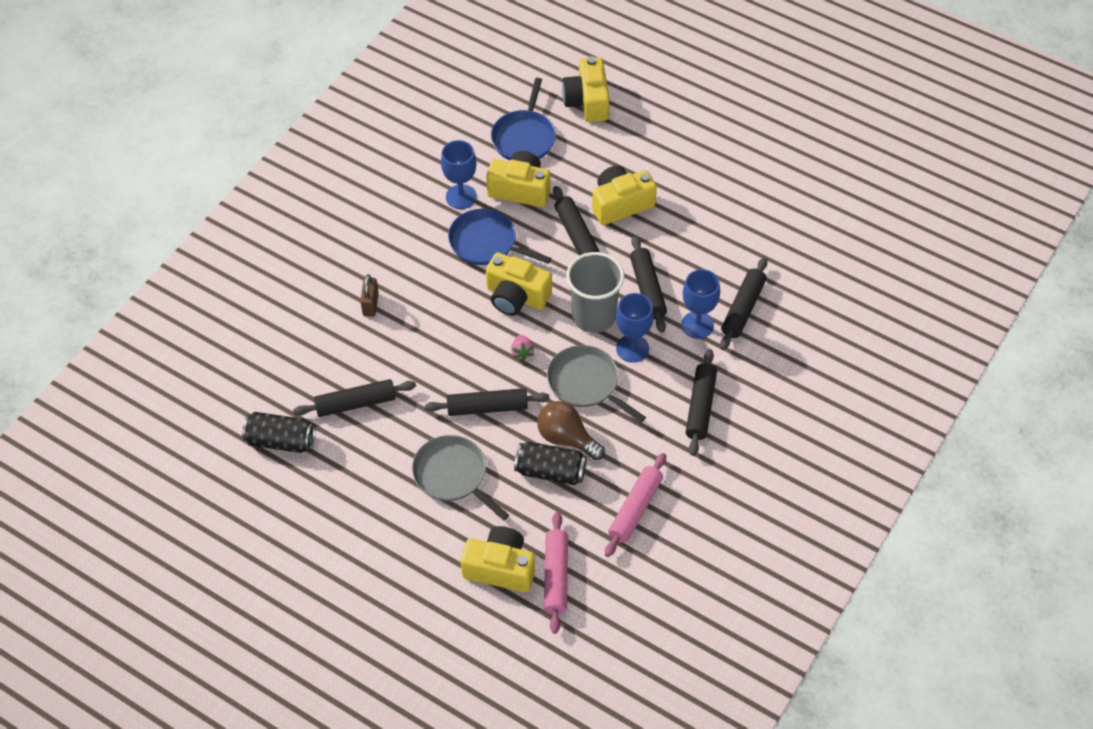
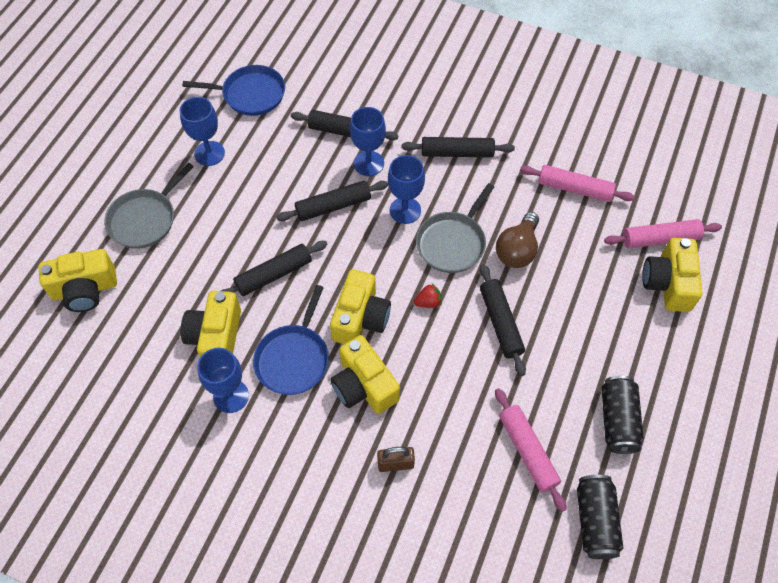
camera: 100 degrees left, 5 degrees up
black rolling pin [293,379,416,417] -> pink rolling pin [495,388,567,512]
grey pan [412,435,509,520] -> grey pan moved to [104,163,194,249]
blue pan [491,78,556,160] -> blue pan moved to [182,65,285,116]
pink strawberry [511,335,534,361] -> red strawberry [414,283,442,308]
black can [514,442,587,485] -> black can moved to [601,375,644,454]
grey cup [566,252,624,333] -> none
yellow camera [592,166,657,225] -> yellow camera moved to [330,335,400,414]
none -> blue goblet [180,97,225,166]

